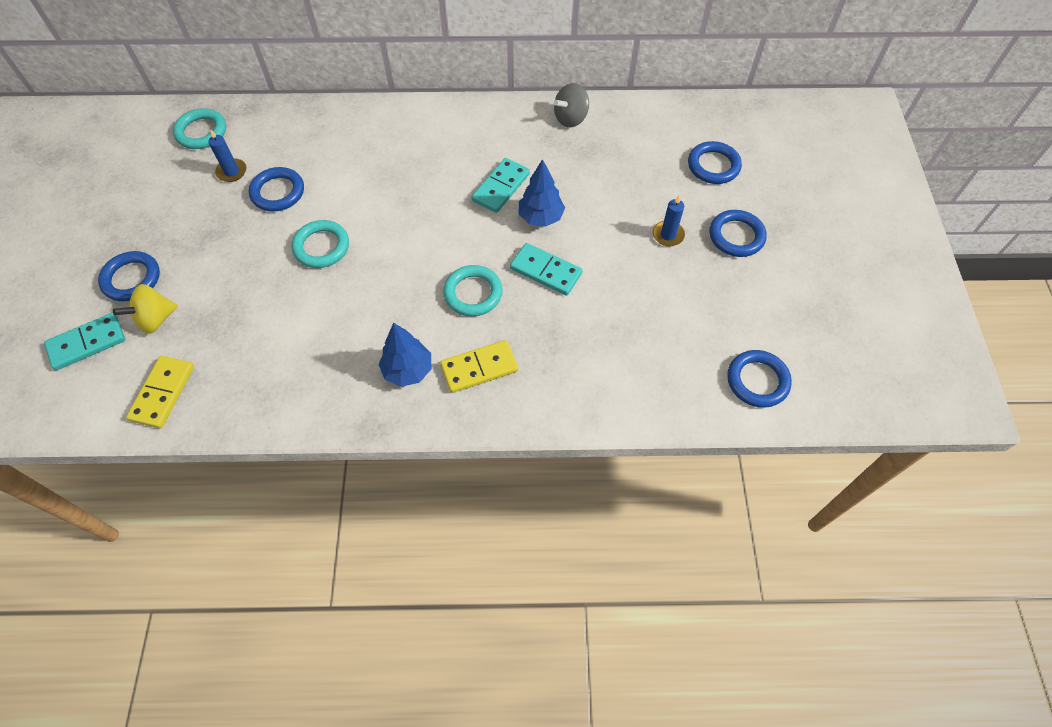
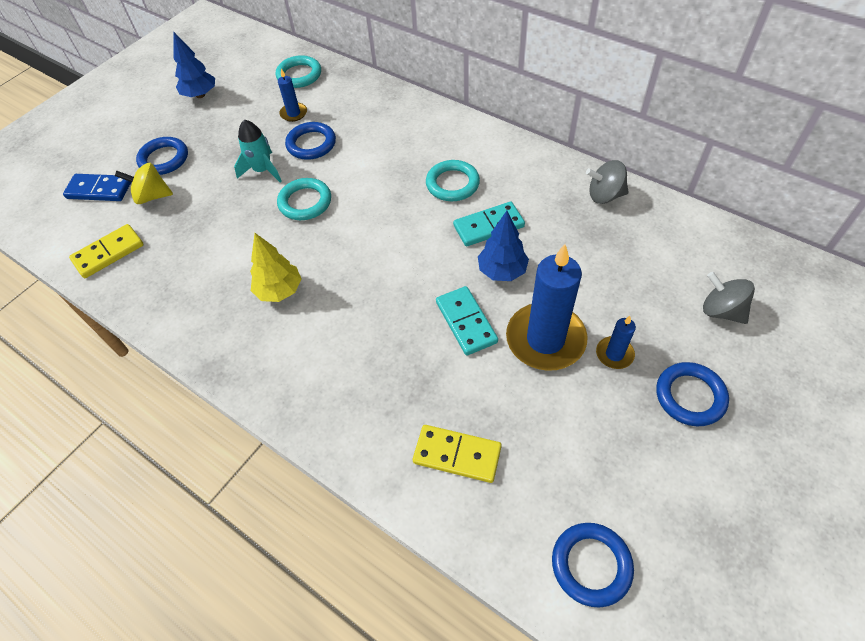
camera: 40 degrees right, 5 degrees down
turquoise domino [44,313,125,370] -> blue domino [63,174,131,201]
blue tree [378,323,431,387] -> blue tree moved to [173,32,215,98]
yellow domino [440,340,518,393] -> yellow domino moved to [413,425,502,483]
turquoise ring [443,265,503,316] -> turquoise ring moved to [426,160,480,201]
blue ring [688,141,742,184] -> grey spinning top [703,272,755,324]
none -> turquoise rocket [234,120,282,183]
none -> yellow tree [250,233,301,302]
none -> blue candle [506,244,588,371]

